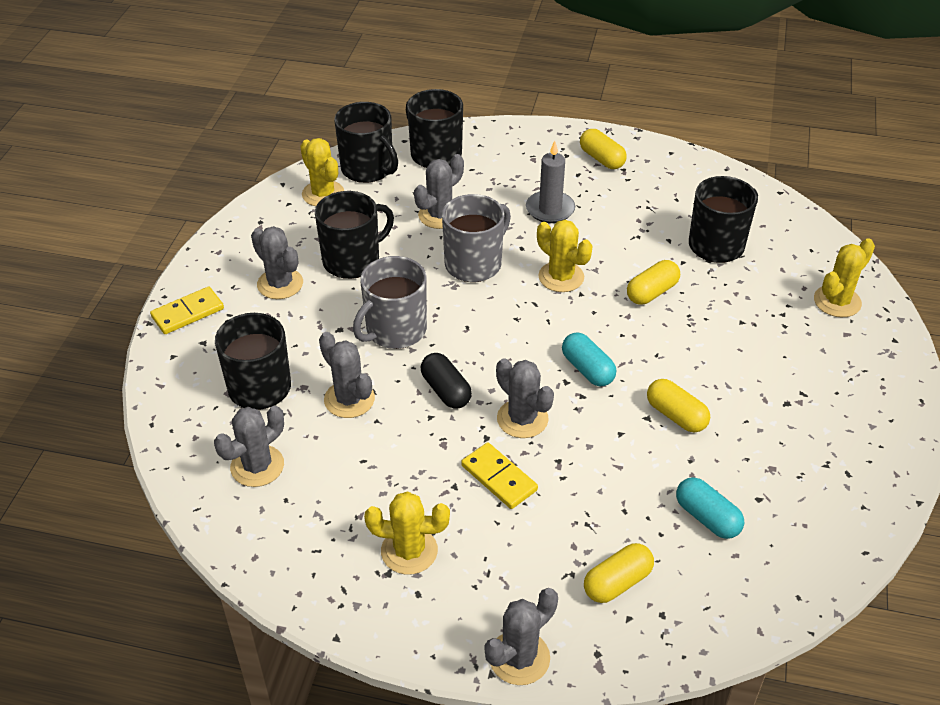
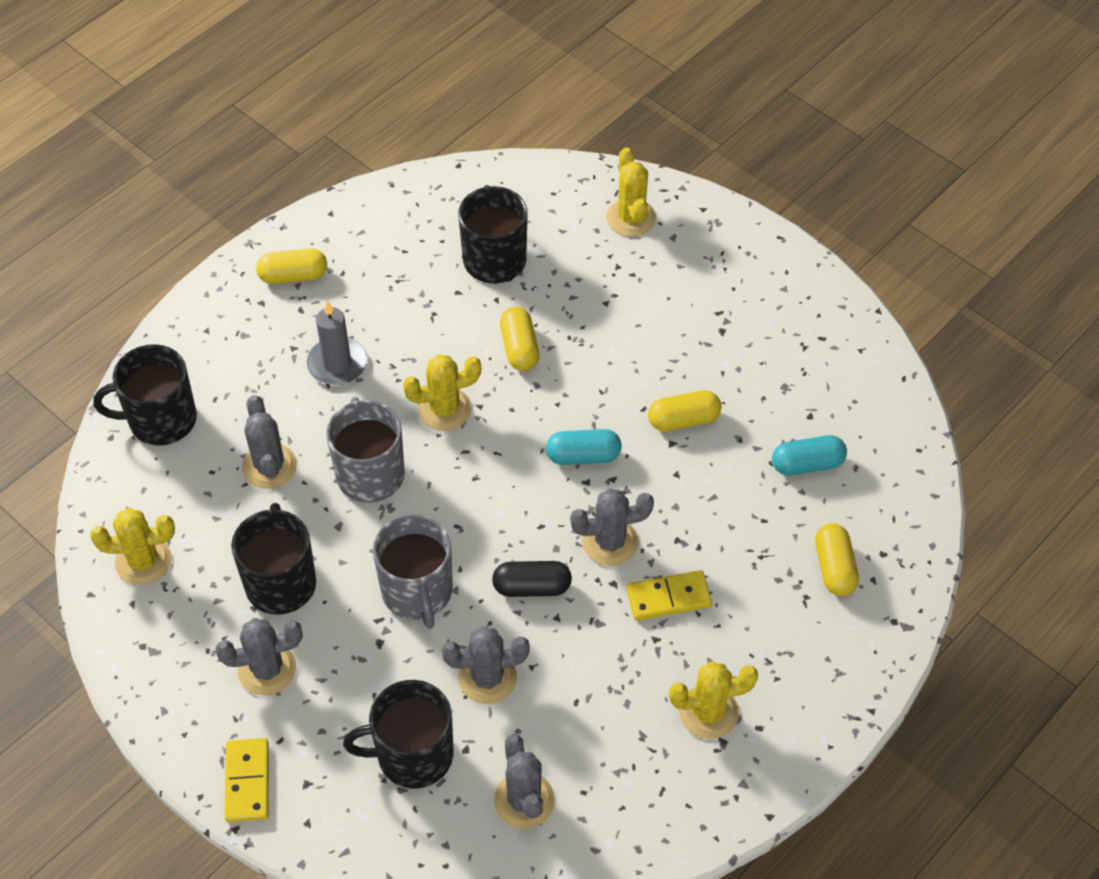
camera: 60 degrees left, 10 degrees up
black mug [334,102,398,183] -> none
yellow cactus [364,492,450,575] -> yellow cactus turned 45 degrees clockwise [669,661,758,739]
grey cactus [485,588,558,685] -> none

